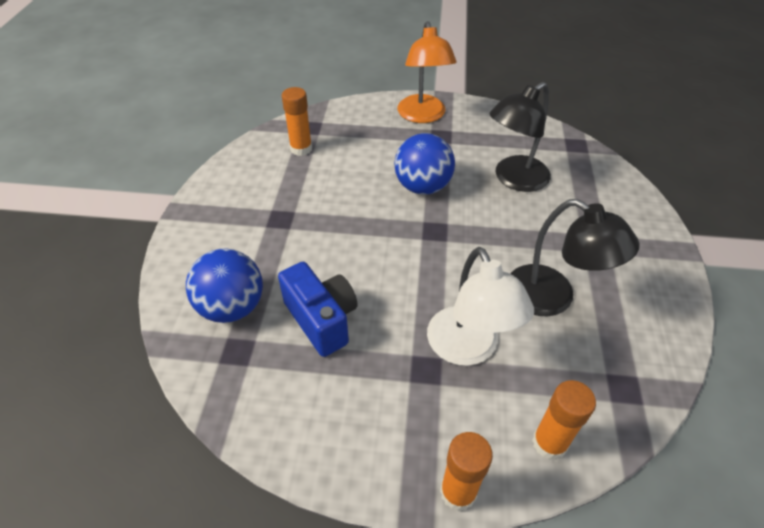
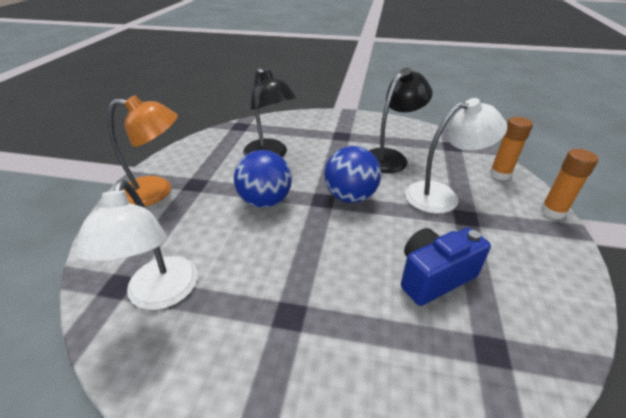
camera: 85 degrees left, 10 degrees down
blue ball [186,248,263,323] -> blue ball moved to [324,146,381,203]
orange glue stick [282,87,312,156] -> white lamp [75,180,198,310]

